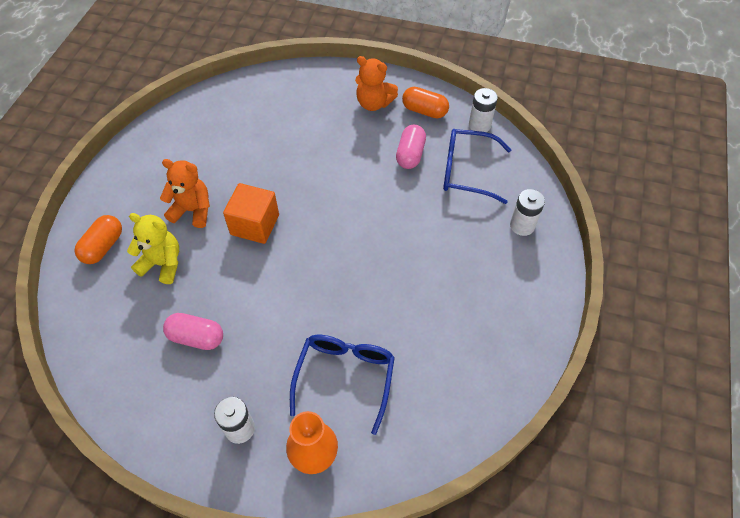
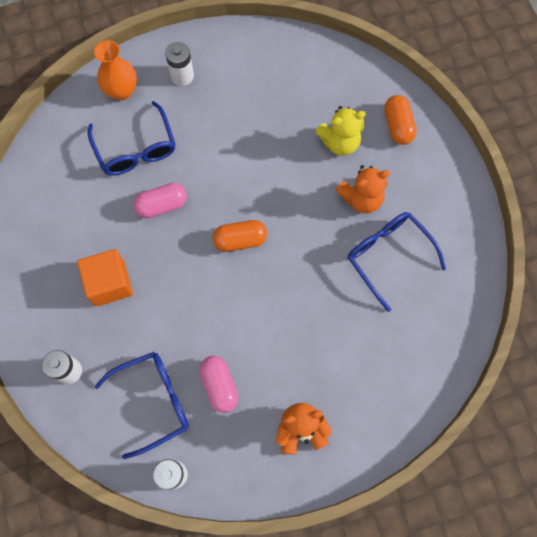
camera: 145 degrees right, 15 degrees up
pink capsule [163,313,223,350] -> pink capsule moved to [133,183,187,218]
orange cube [223,183,279,244] -> orange cube moved to [77,249,133,307]
orange capsule [402,87,449,118] -> orange capsule moved to [213,220,267,252]
none -> blue glasses [347,212,446,312]

